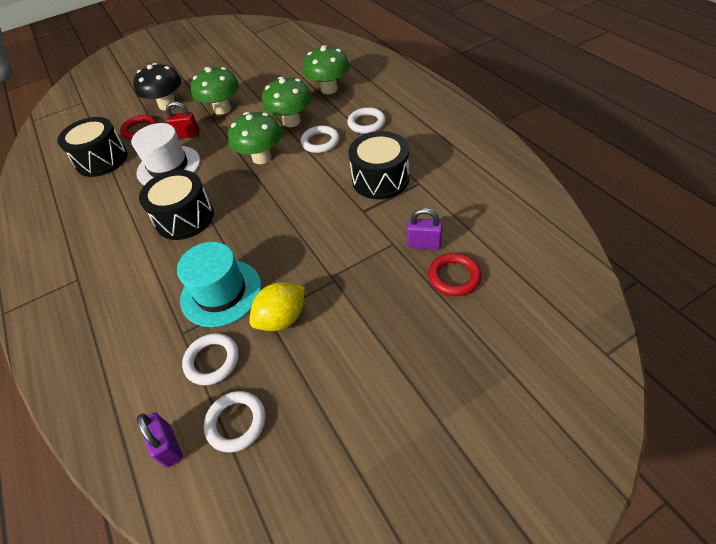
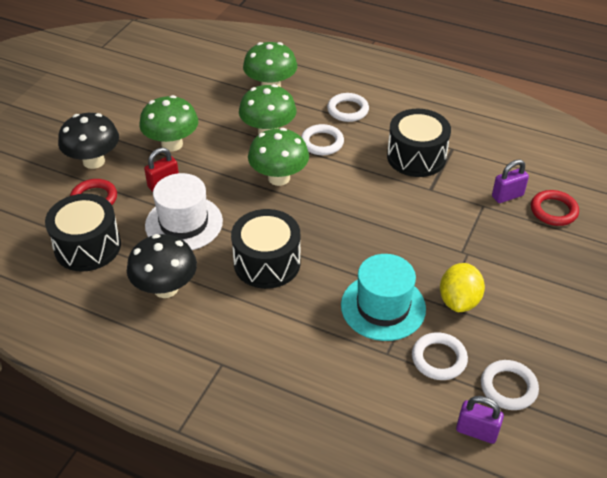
camera: 40 degrees left, 5 degrees down
none -> black mushroom [127,234,197,298]

